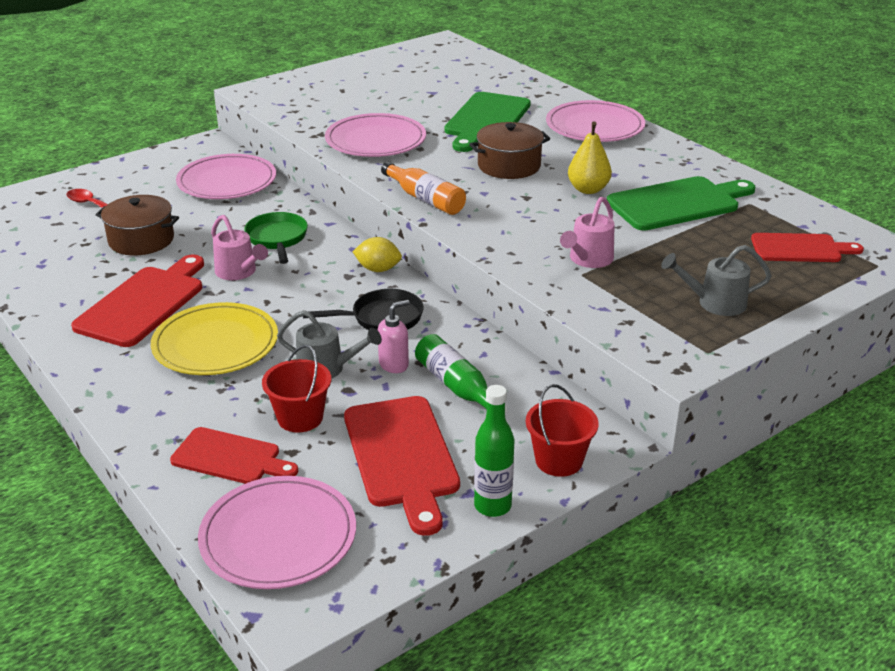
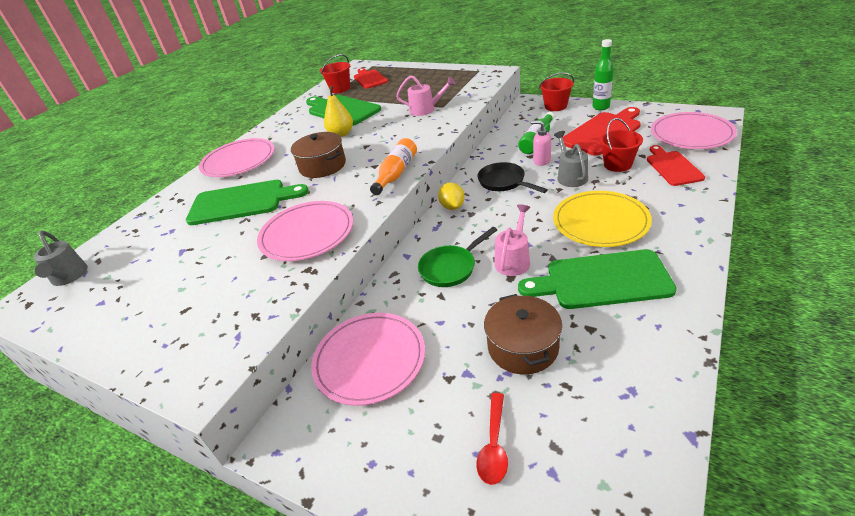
camera: 110 degrees left, 5 degrees up
red cutting board [71,254,204,347] -> green cutting board [518,249,677,309]
grey watering can [661,245,772,316] -> grey watering can moved to [34,231,88,286]
none -> red bucket [320,54,350,93]

